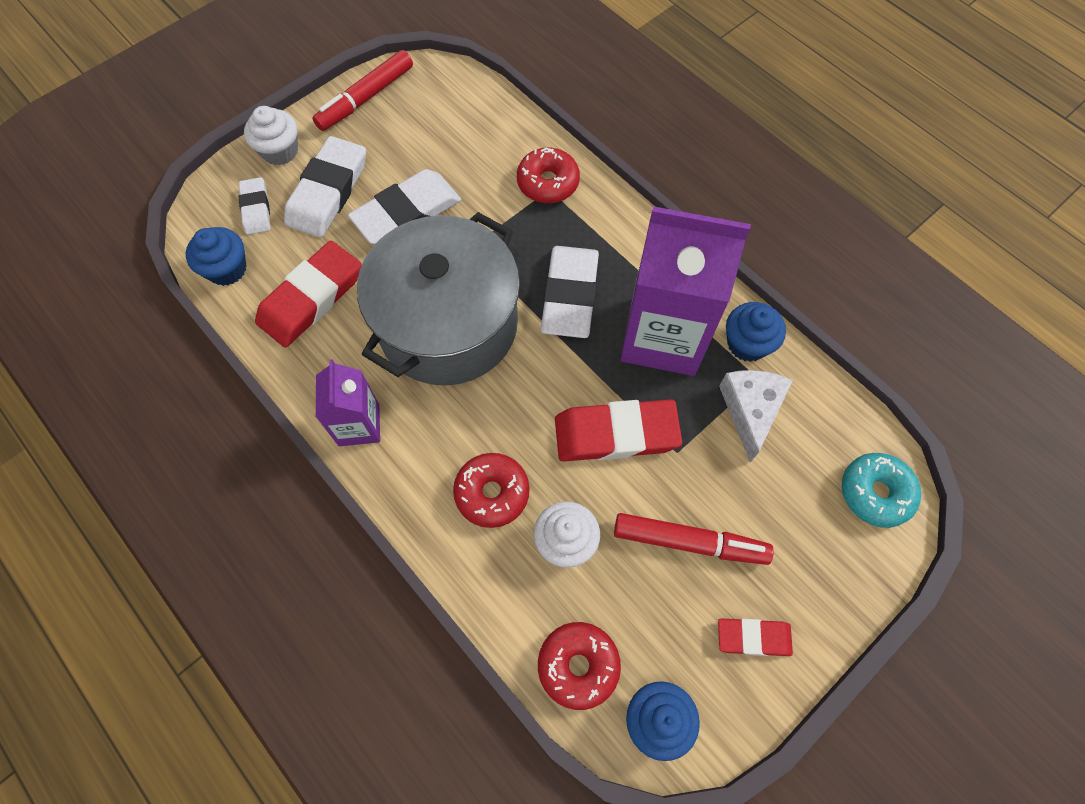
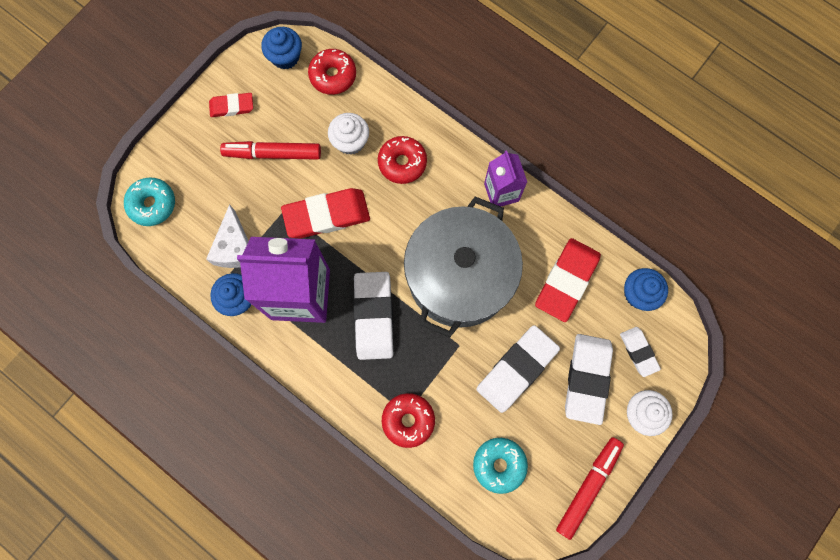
camera: 170 degrees right, 10 degrees up
none -> turquoise donut [473,438,528,494]

